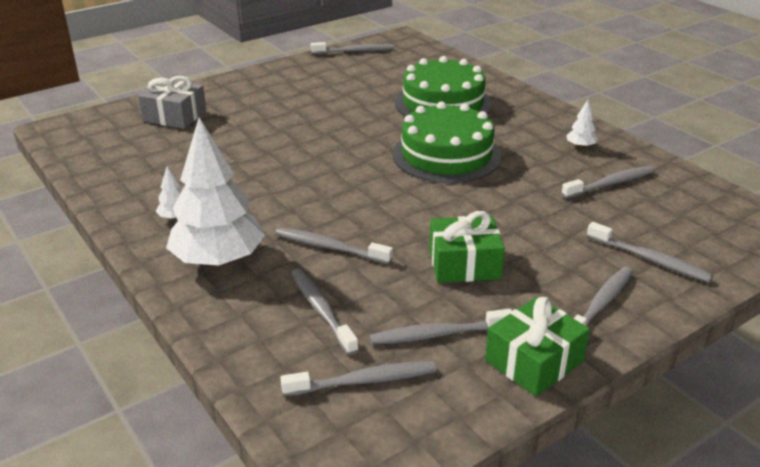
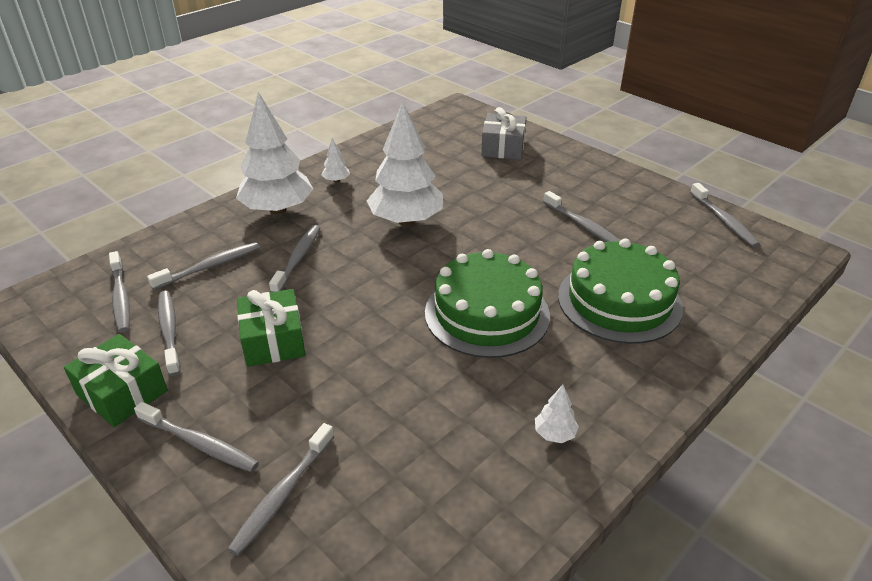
camera: 80 degrees right, 5 degrees up
grey toothbrush [561,166,655,199] -> grey toothbrush moved to [543,191,620,242]
none -> white tree [367,101,443,226]

